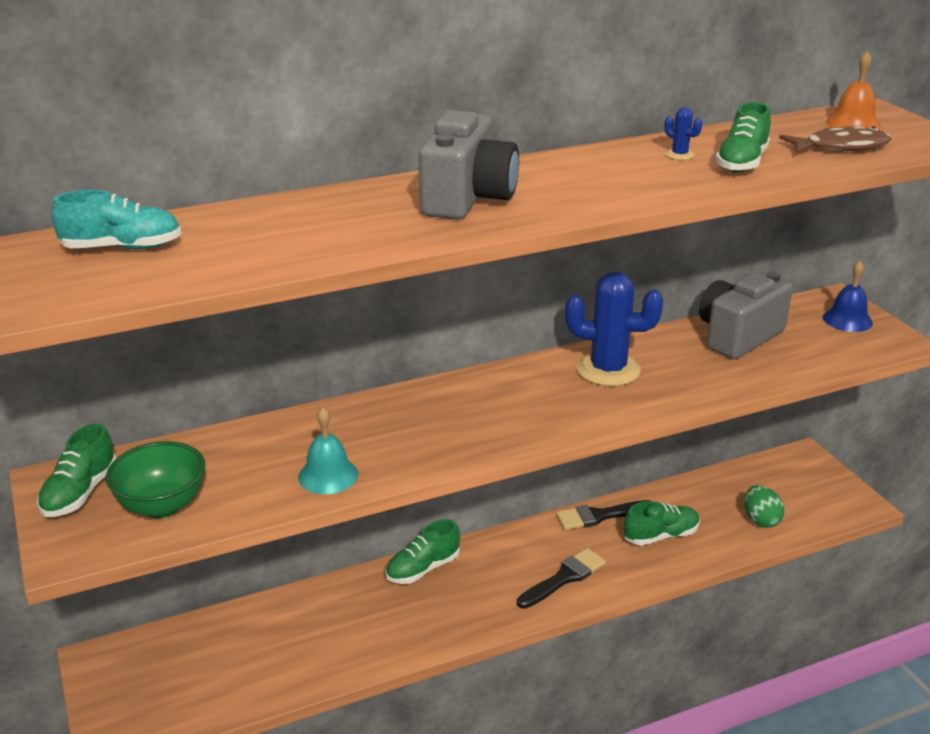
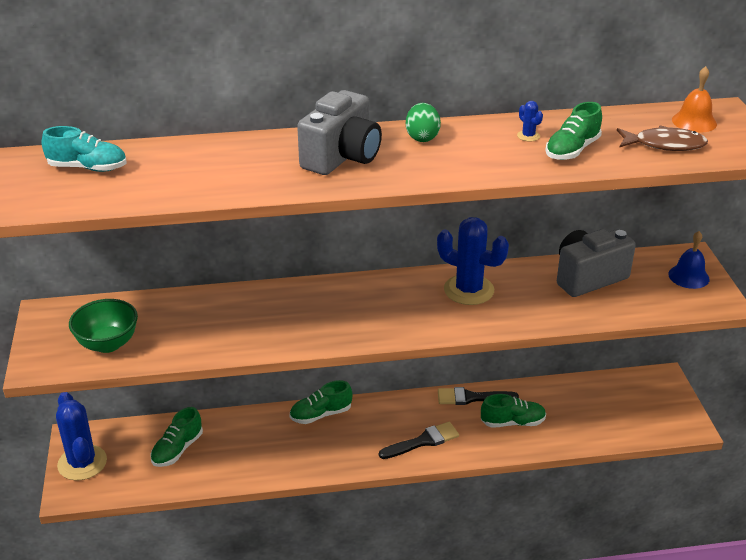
camera: 15 degrees right, 5 degrees up
green shoe [37,424,116,517] -> green shoe moved to [150,407,203,467]
turquoise bell [298,407,358,494] -> none
green egg [744,485,784,528] -> green egg moved to [406,103,441,142]
none -> blue cactus [56,392,107,481]

